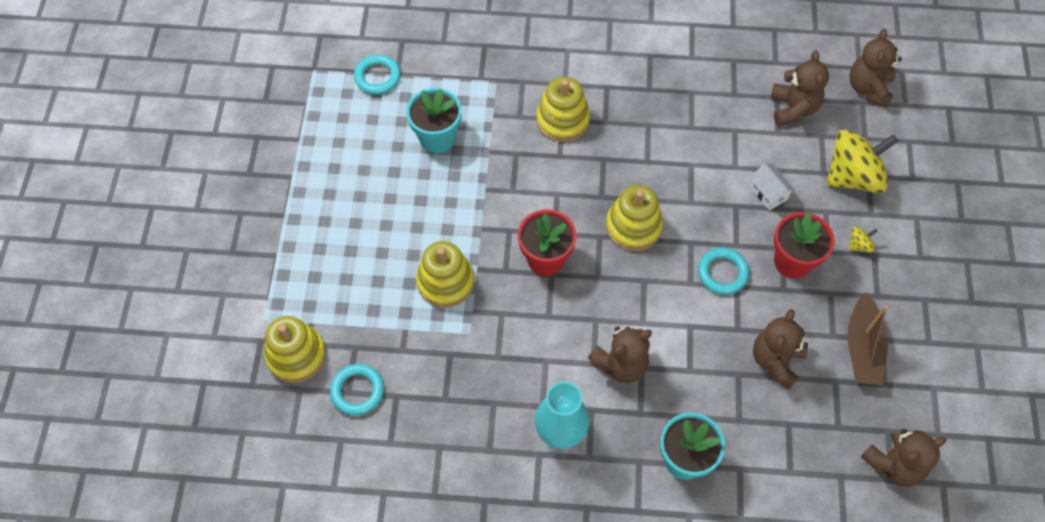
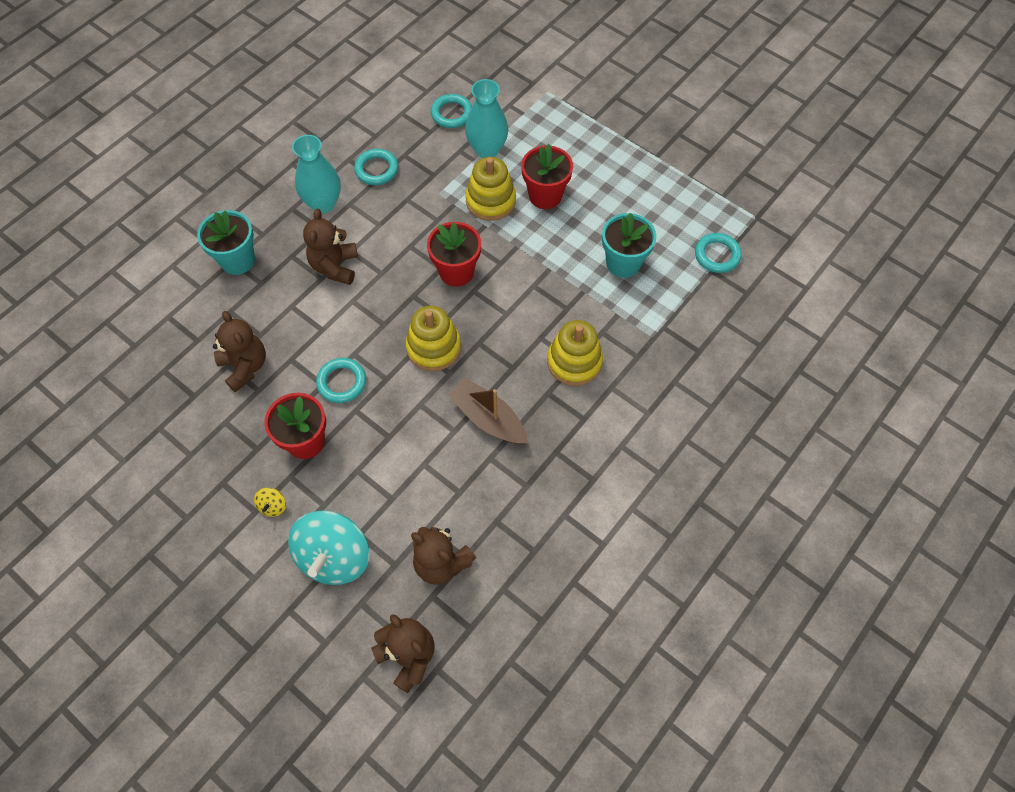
camera: 125 degrees right, 0 degrees up
yellow stacking toy [264,316,326,383] -> none
white house [749,163,795,211] -> none
yellow spinning top [827,130,898,193] -> turquoise spinning top [288,510,369,585]
brown boat [848,293,888,385] -> brown boat moved to [448,377,528,444]
brown teddy bear [861,429,946,487] -> none
none -> turquoise ring [354,149,398,185]
none -> turquoise vase [465,79,508,158]
none -> red flower pot [521,144,573,209]

